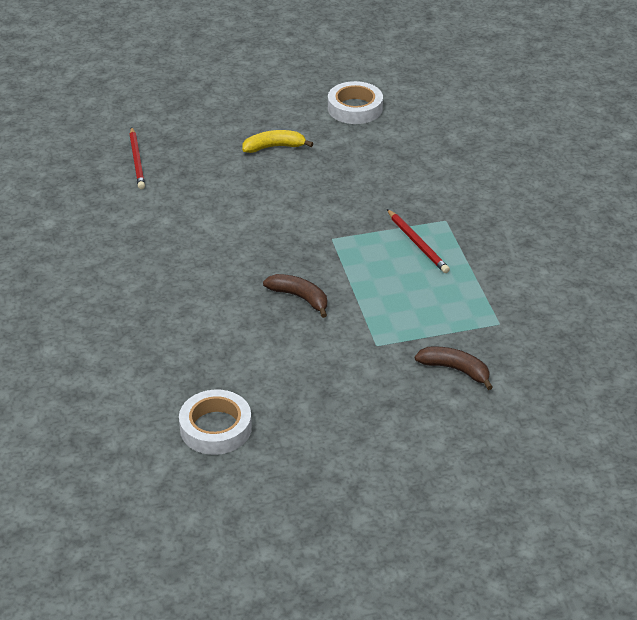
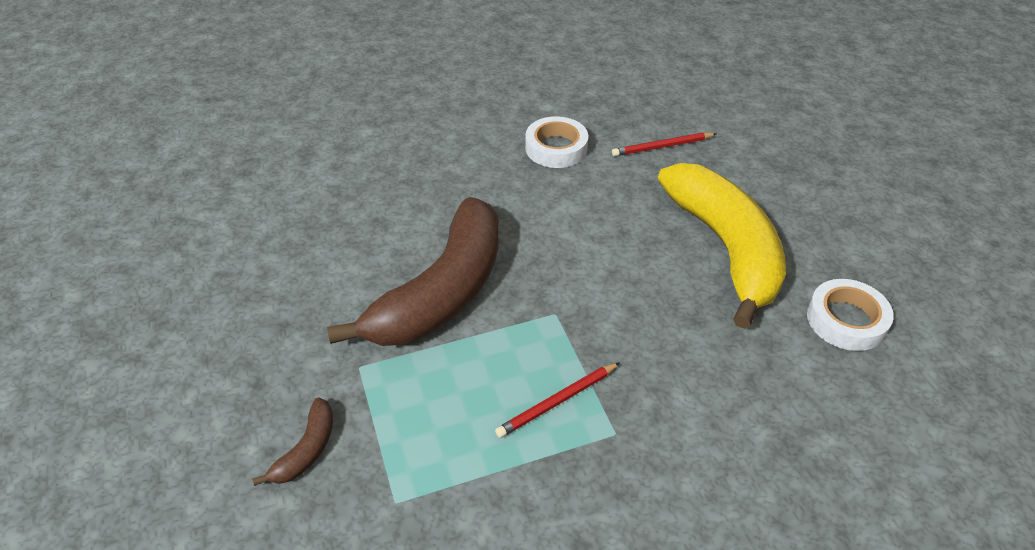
camera: 85 degrees right, 5 degrees up
white tape [179,390,252,455] -> white tape moved to [525,116,588,168]
yellow banana [242,130,313,153] -> yellow banana [658,163,786,329], size x2.47
brown banana [263,274,327,318] -> brown banana [327,197,499,346], size x2.47

